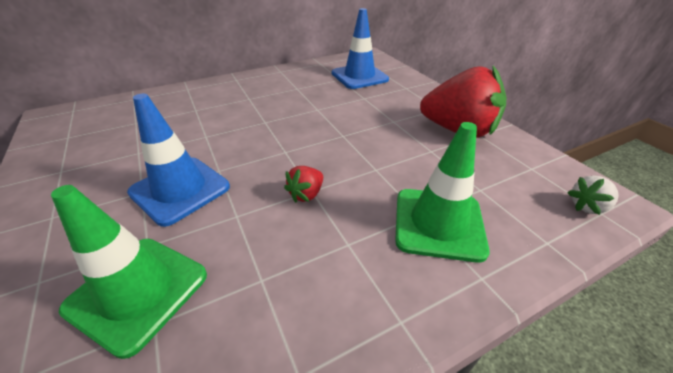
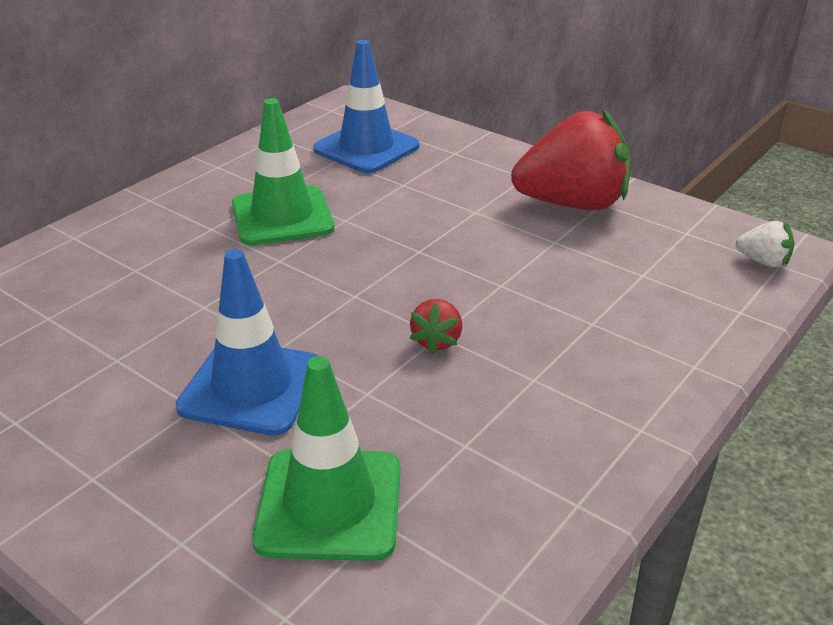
camera: 25 degrees left, 5 degrees down
green traffic cone [395,122,490,263] -> green traffic cone moved to [232,98,334,245]
white strawberry [567,176,619,215] -> white strawberry turned 105 degrees counterclockwise [736,221,794,267]

